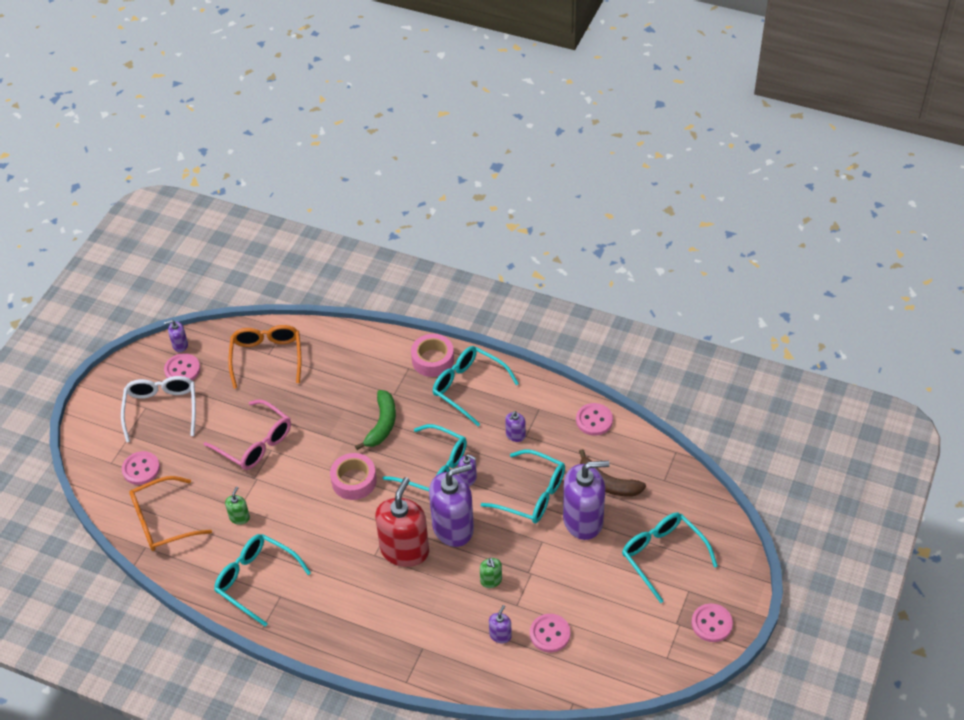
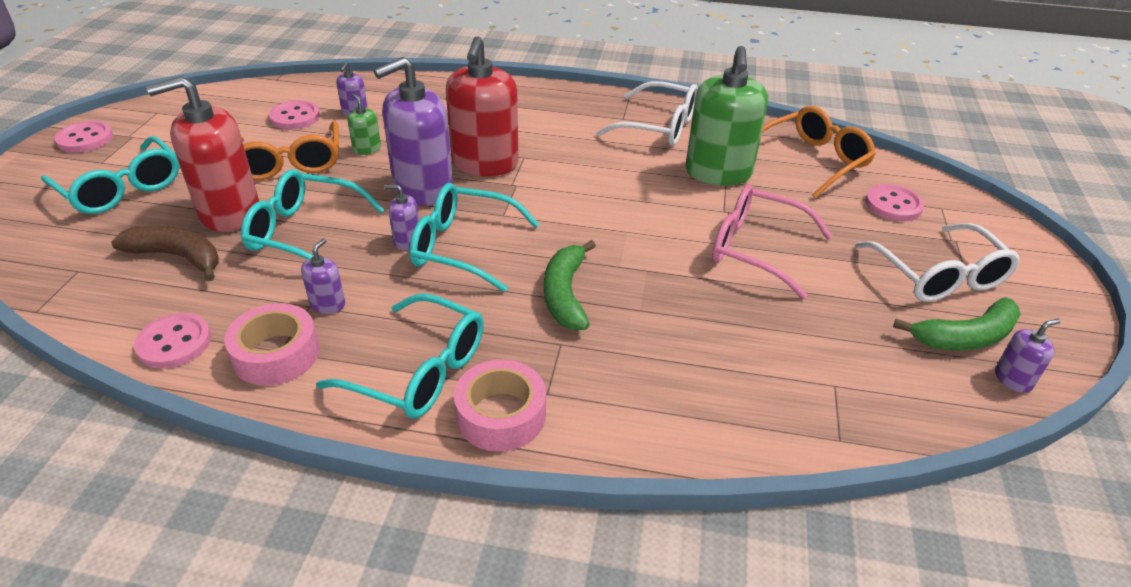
camera: 165 degrees right, 10 degrees down
pink button [164,353,200,381] -> green banana [893,297,1021,350]
turquoise glasses [214,534,311,627] -> white glasses [596,81,698,146]
green soap dispenser [225,487,250,525] -> green soap dispenser [686,46,768,186], size x2.30
orange glasses [228,325,301,389] -> orange glasses moved to [241,121,339,180]
pink tape [330,453,377,500] -> pink tape moved to [224,303,319,386]
purple soap dispenser [563,461,610,540] -> red soap dispenser [146,76,259,232]

